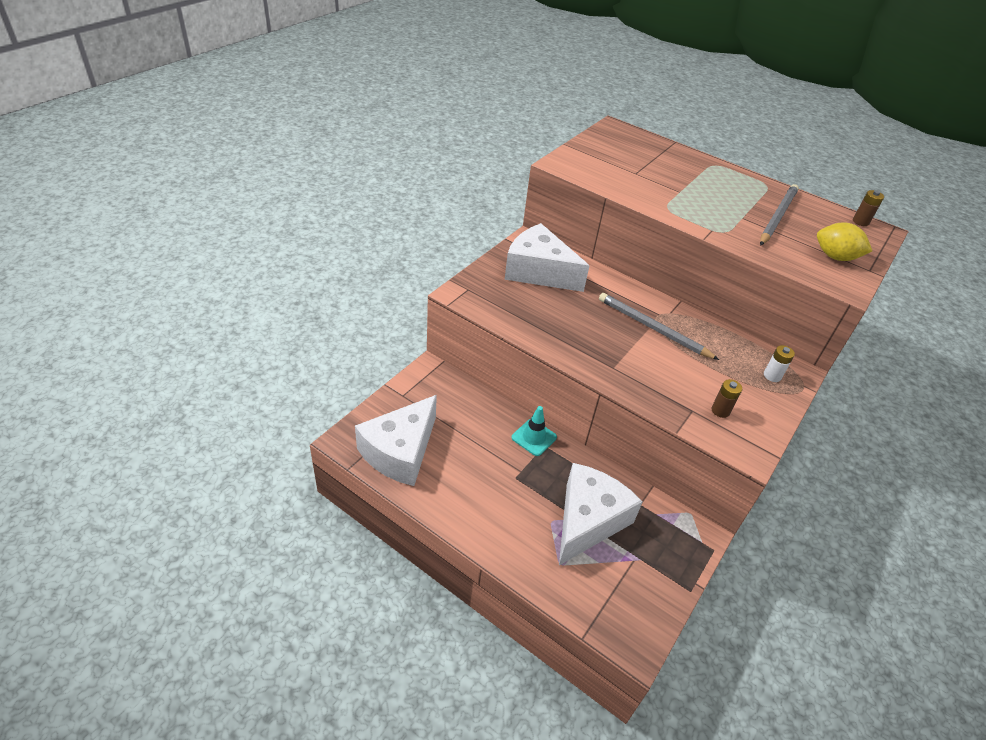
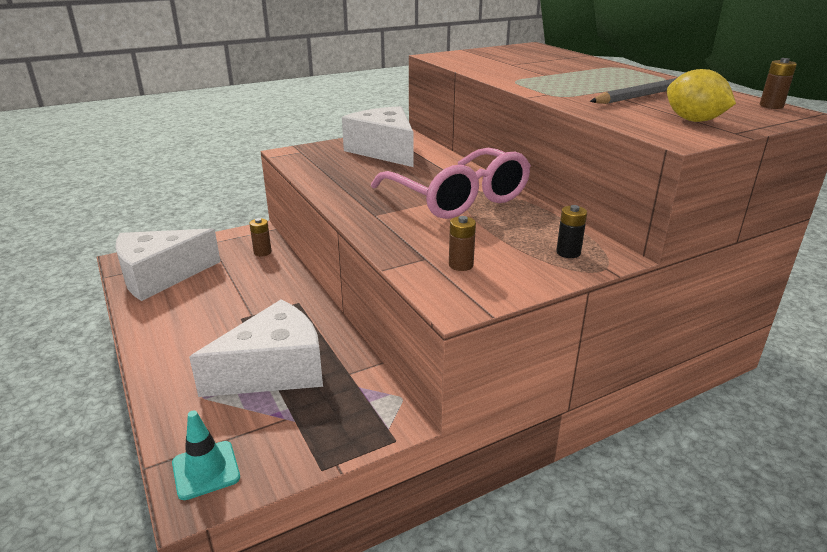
camera: 30 degrees right, 15 degrees down
turquoise traffic cone [512,406,557,456] -> turquoise traffic cone moved to [172,411,240,500]
grey pencil [599,293,719,360] -> pink glasses [371,148,531,219]
white battery [764,345,795,382] -> black battery [556,205,587,258]
none -> brown battery [249,218,271,256]

